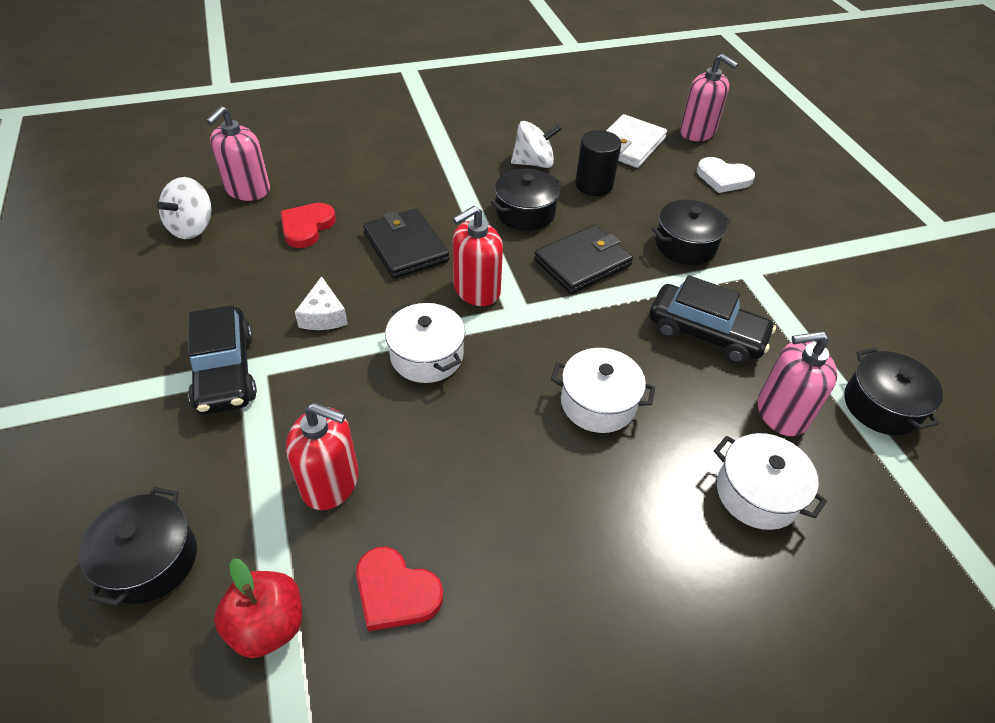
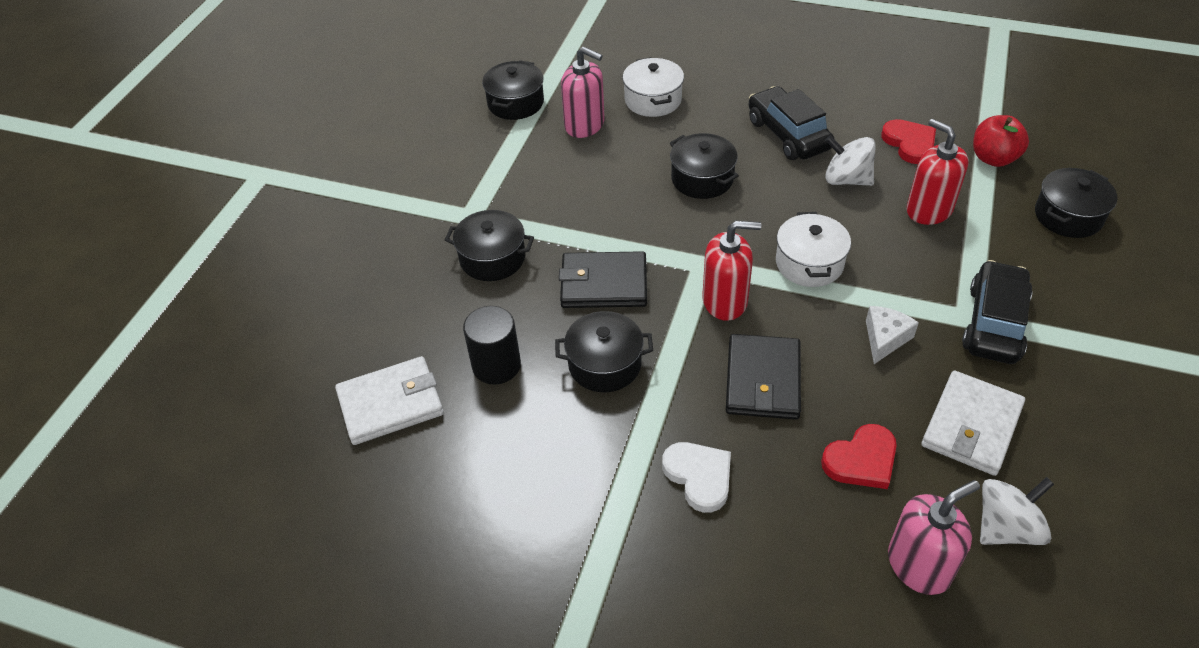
camera: 140 degrees left, 0 degrees up
white spinning top [511,121,562,168] -> white spinning top moved to [825,135,876,186]
white pot [551,348,655,433] -> black pot [670,133,739,199]
black car [649,275,776,364] -> black car moved to [749,86,834,160]
pink soap dispenser [680,54,738,141] -> none
white heart [697,157,755,193] -> white heart moved to [662,442,731,513]
none -> white wallet [921,370,1025,476]

